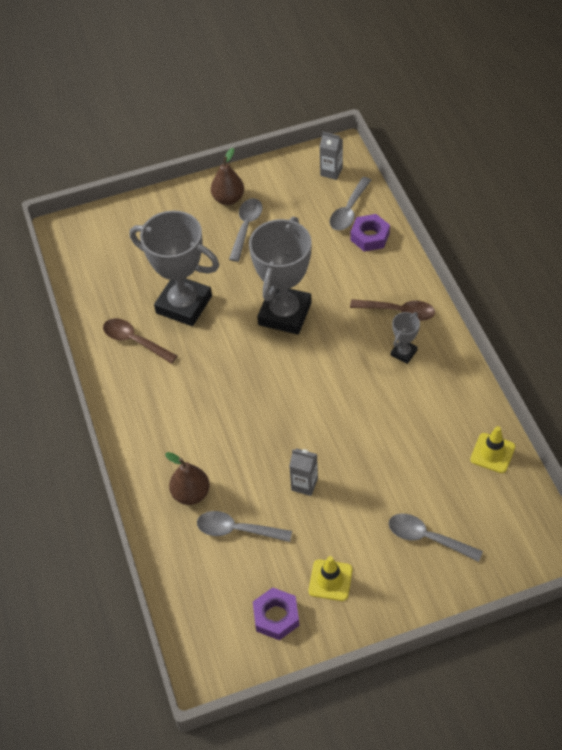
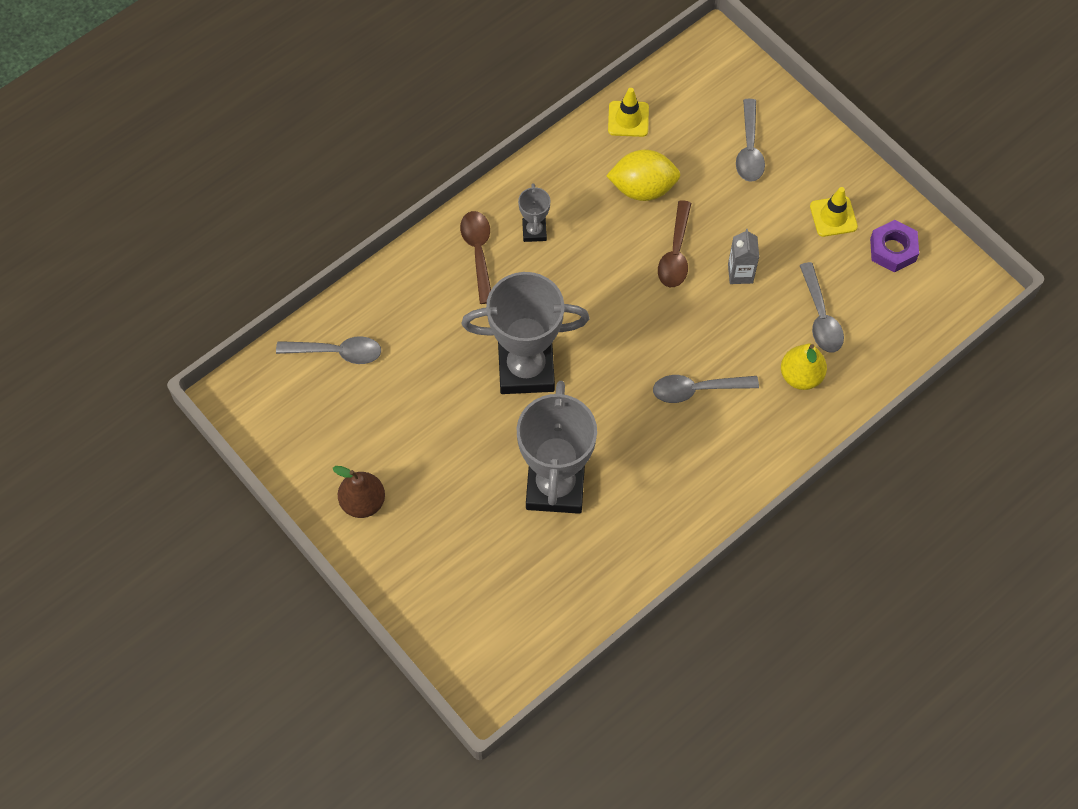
camera: 115 degrees left, 10 degrees up
brown spoon [103,318,178,364] -> brown spoon moved to [658,200,691,287]
brown pear [165,452,210,505] -> yellow pear [781,343,827,390]
grey spoon [229,198,263,262] -> grey spoon moved to [653,375,759,403]
grey carton [320,132,343,180] -> none
purple nut [350,214,390,252] -> none
grey trophy [391,312,420,364] -> grey trophy turned 75 degrees clockwise [518,183,551,242]
none -> yellow lemon [606,150,680,201]

